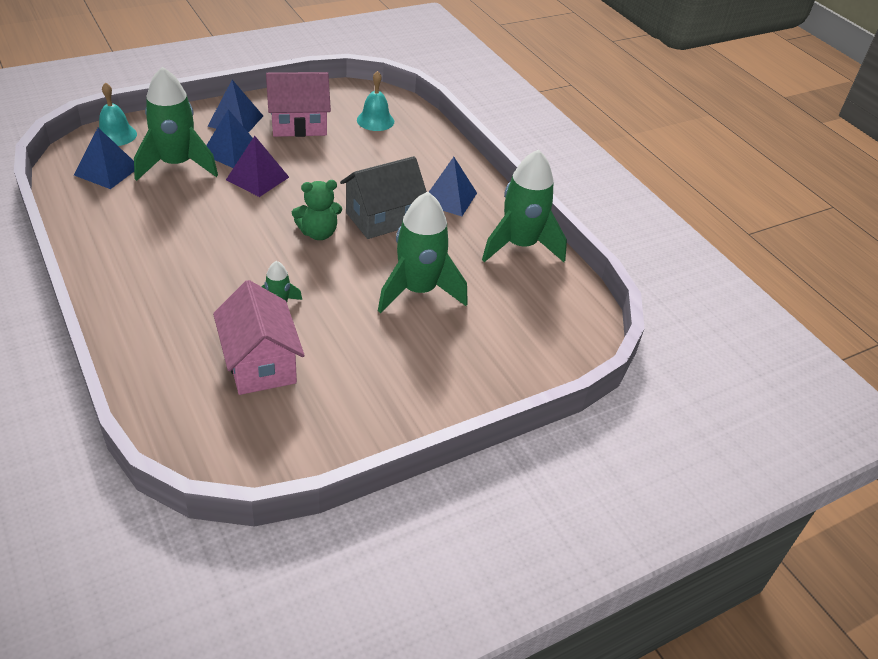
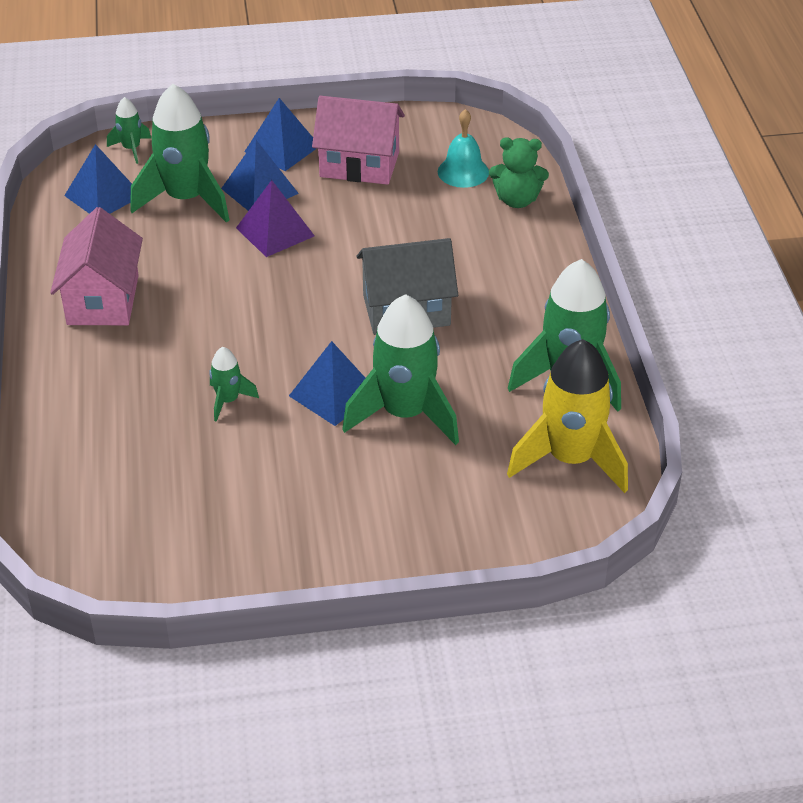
camera: 25 degrees right, 0 degrees up
turquoise bell [99,82,137,146] -> green rocket [107,97,151,164]
pink house [213,280,305,395] -> pink house moved to [50,207,143,325]
green teddy bear [292,180,342,240] -> green teddy bear moved to [489,137,549,208]
blue pyramid [429,157,477,216] -> blue pyramid moved to [289,341,365,426]
none -> yellow rocket [507,339,628,493]

